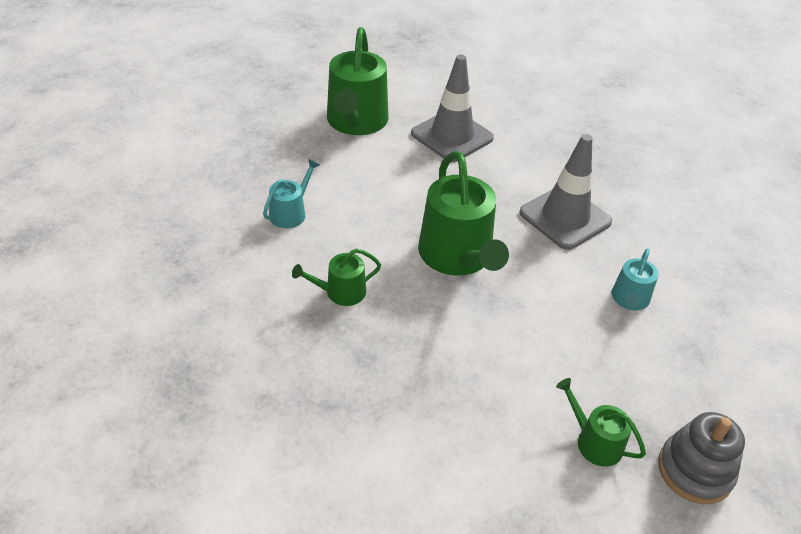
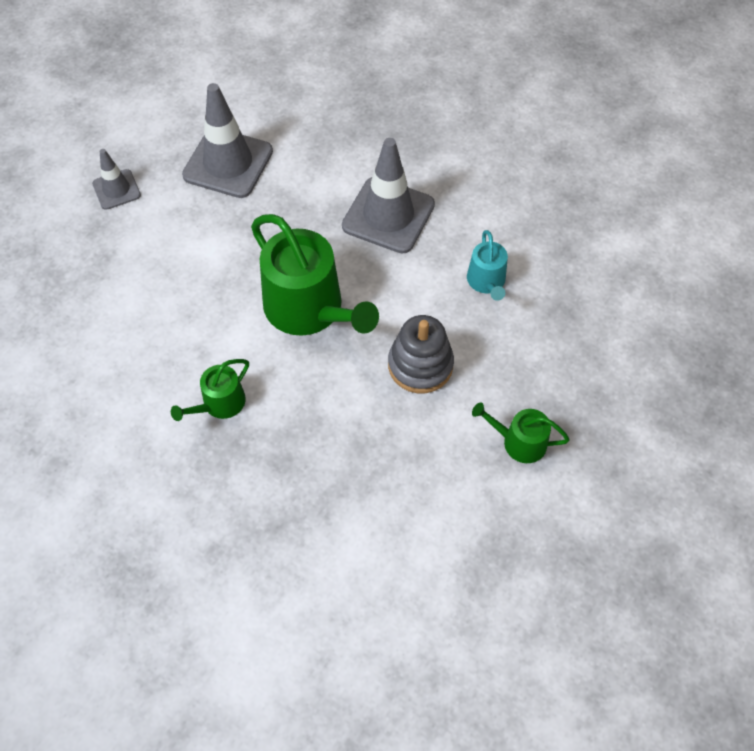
camera: 25 degrees left, 15 degrees up
turquoise watering can [263,159,319,228] -> none
green watering can [327,27,388,135] -> grey traffic cone [92,149,141,210]
grey stacking toy [658,412,745,504] -> grey stacking toy moved to [388,315,454,393]

